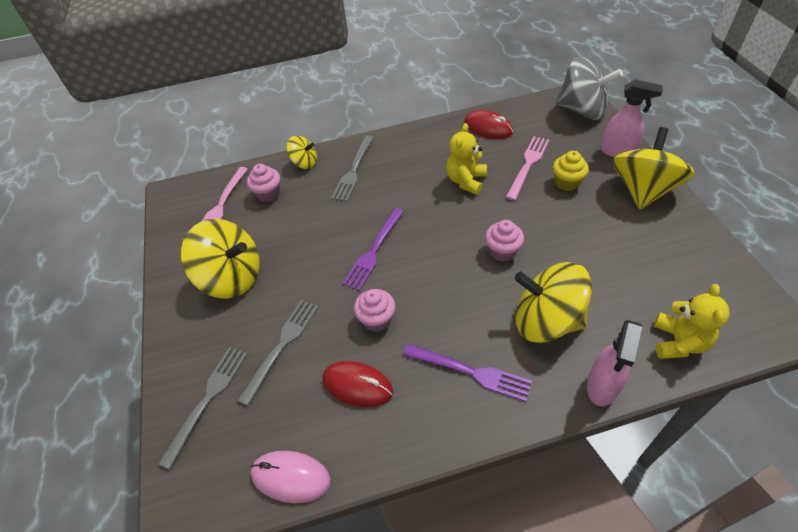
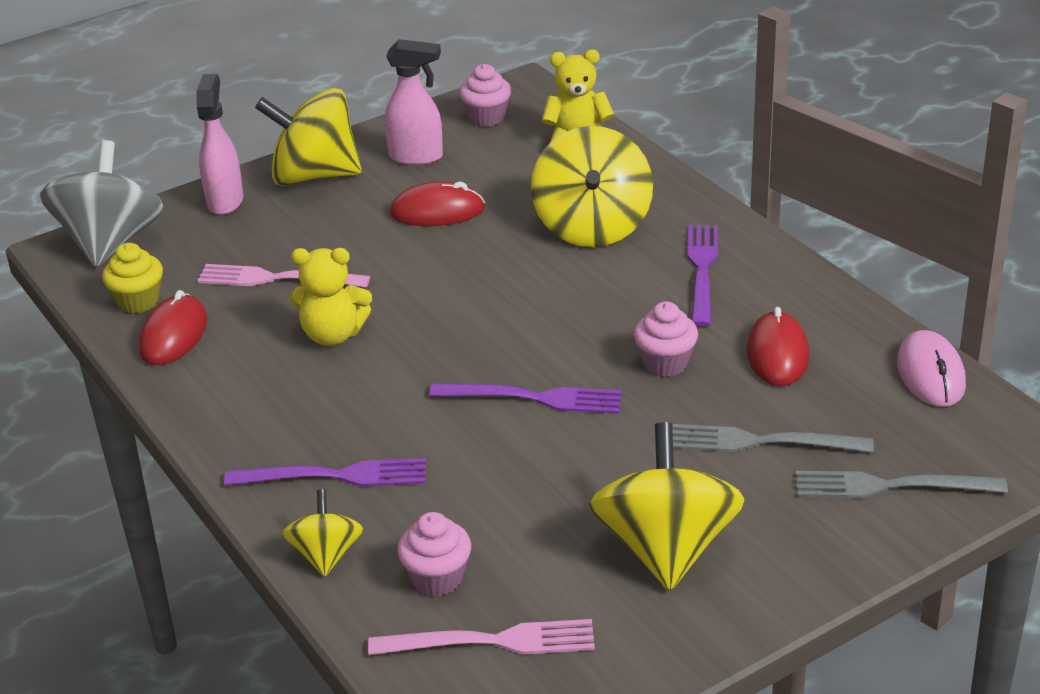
camera: 110 degrees left, 15 degrees down
grey fork [331,135,374,202] -> purple fork [224,458,426,487]
pink cupcake [485,220,524,262] -> pink cupcake moved to [459,64,511,127]
yellow cupcake [553,151,589,191] -> yellow cupcake moved to [102,243,163,313]
pink spray bottle [587,320,642,406] -> pink spray bottle moved to [385,39,443,166]
none -> red mouse [390,181,485,226]

